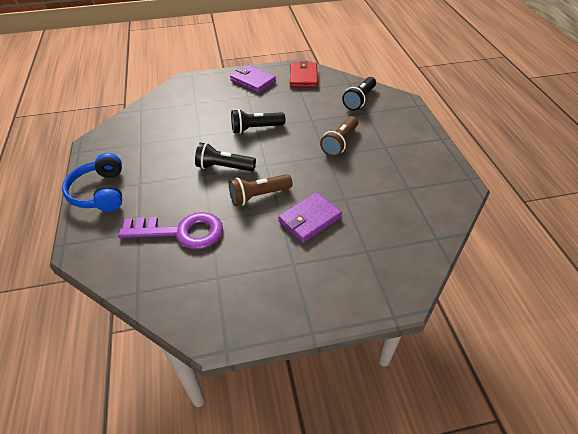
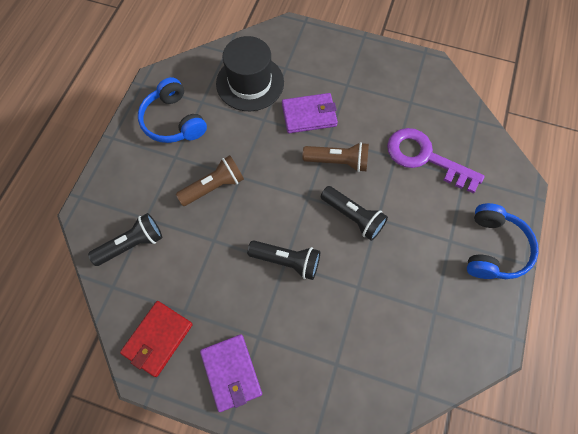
camera: 150 degrees left, 20 degrees up
none -> blue headphones [138,77,207,143]
none -> black hat [216,36,284,111]

